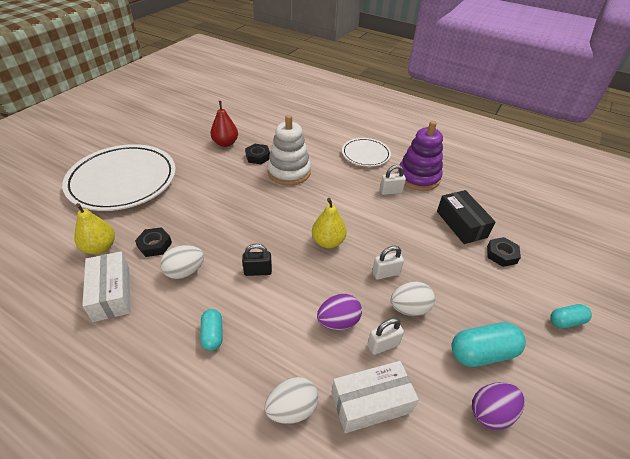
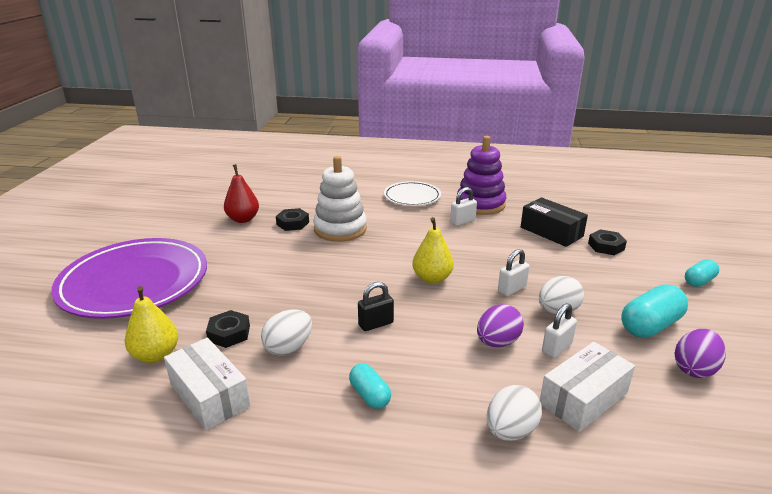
camera: 20 degrees left, 15 degrees down
white plate [62,144,176,211] -> purple plate [51,238,207,319]

